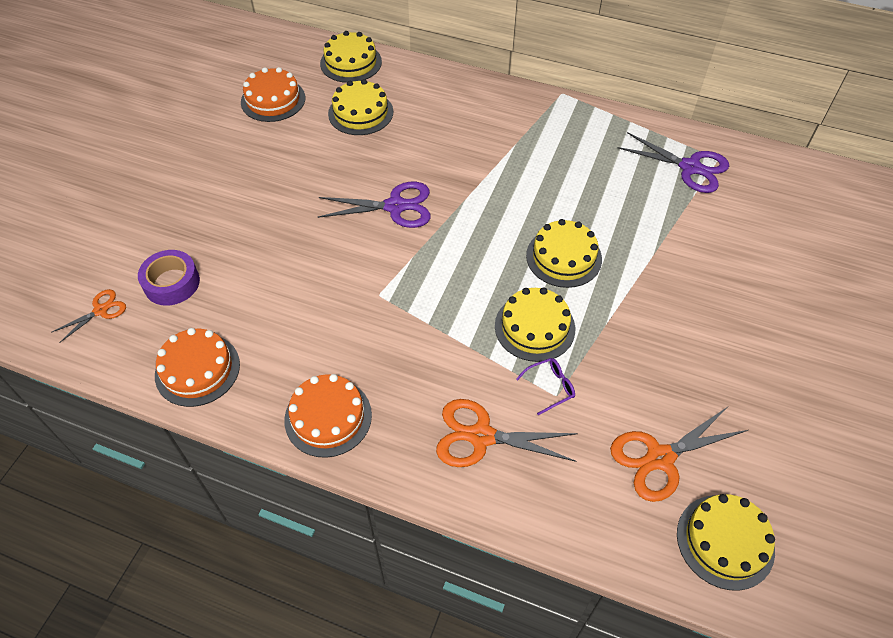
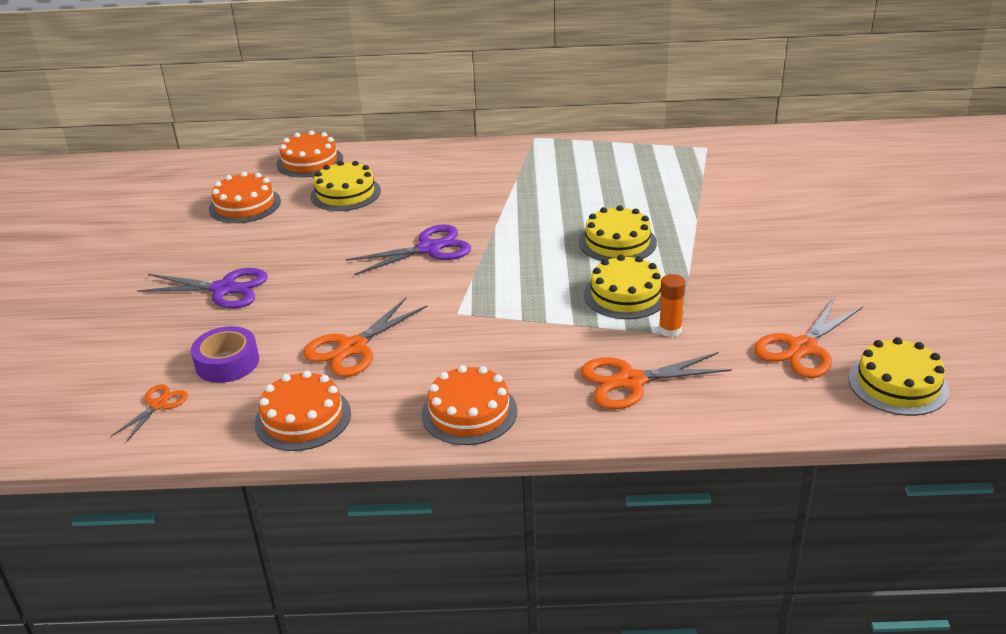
camera: 20 degrees left, 20 degrees down
yellow cake [320,31,382,83] -> orange cake [276,130,343,178]
purple glasses [516,358,575,415] -> orange glue stick [659,274,686,337]
purple scissors [617,132,729,193] -> purple scissors moved to [137,268,268,308]
none -> orange scissors [303,298,428,377]

